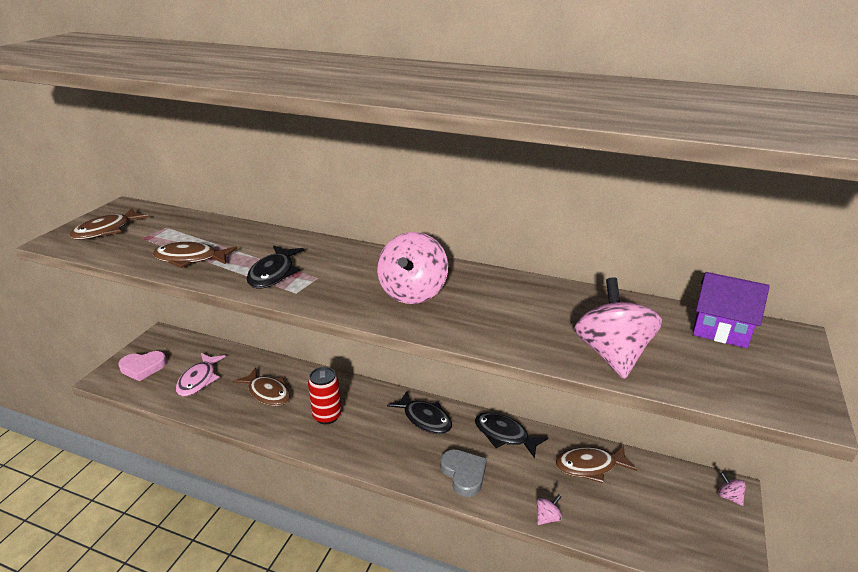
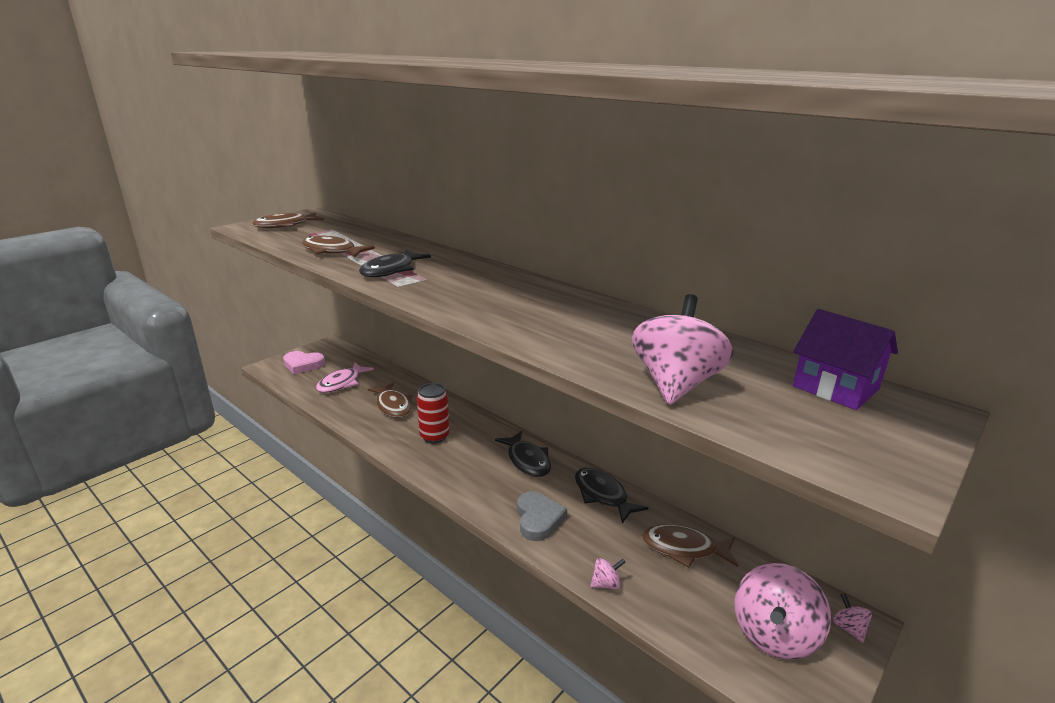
camera: 20 degrees right, 5 degrees down
pink spinning top [377,232,448,304] -> pink spinning top moved to [734,563,831,660]

